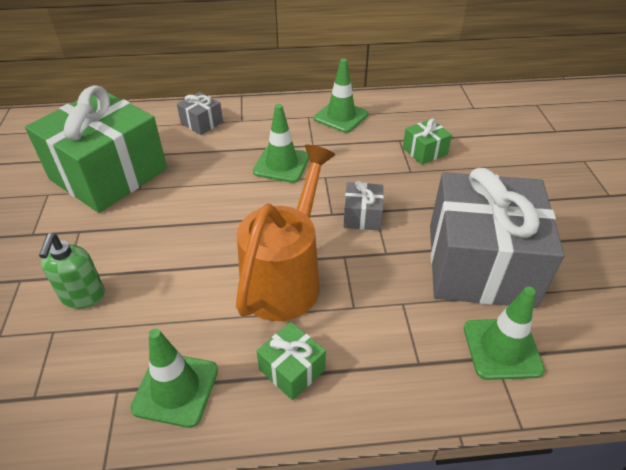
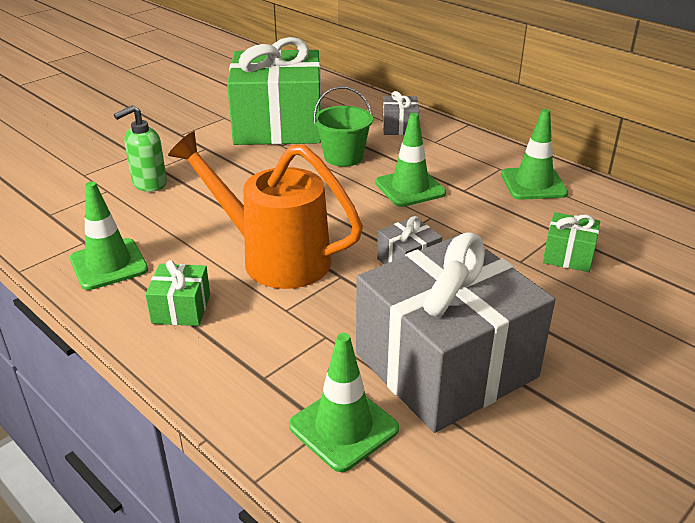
camera: 50 degrees right, 10 degrees down
orange watering can [236,145,335,321] -> orange watering can turned 135 degrees counterclockwise [168,131,363,289]
none -> green bucket [314,86,373,167]

